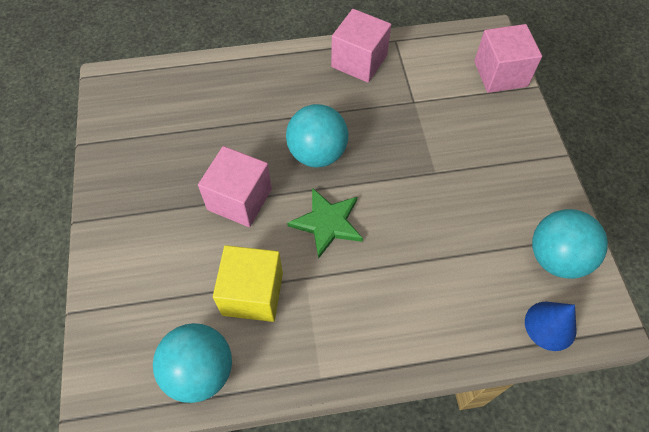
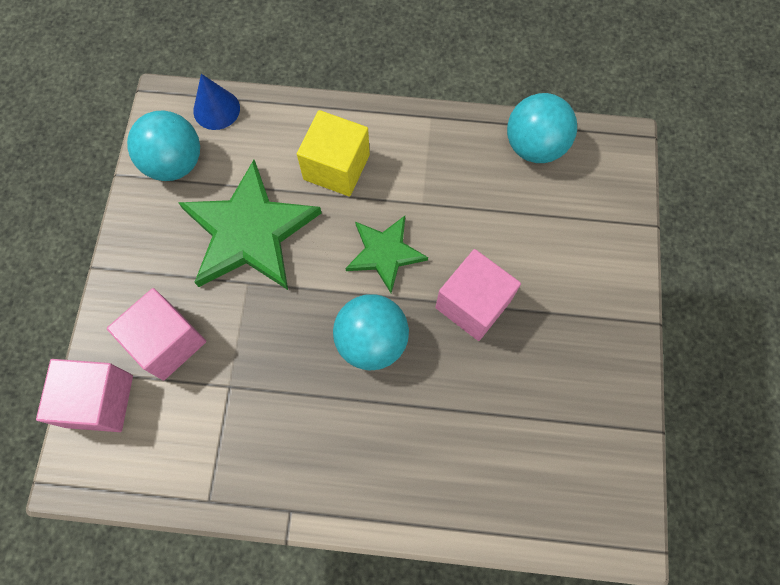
camera: 165 degrees left, 10 degrees up
yellow cube [213,245,283,322] -> yellow cube moved to [297,110,370,197]
pink cube [331,9,391,83] -> pink cube moved to [107,288,206,381]
none -> green star [178,160,322,290]

